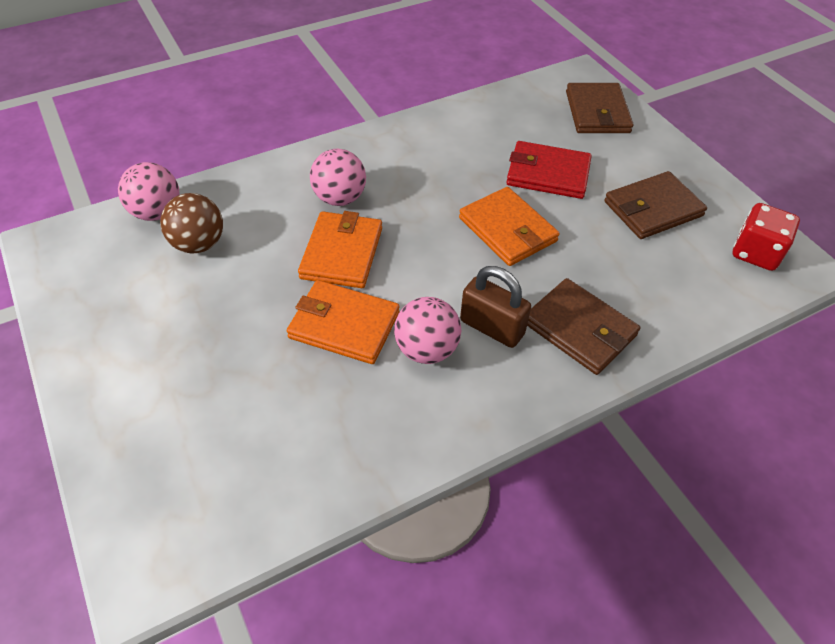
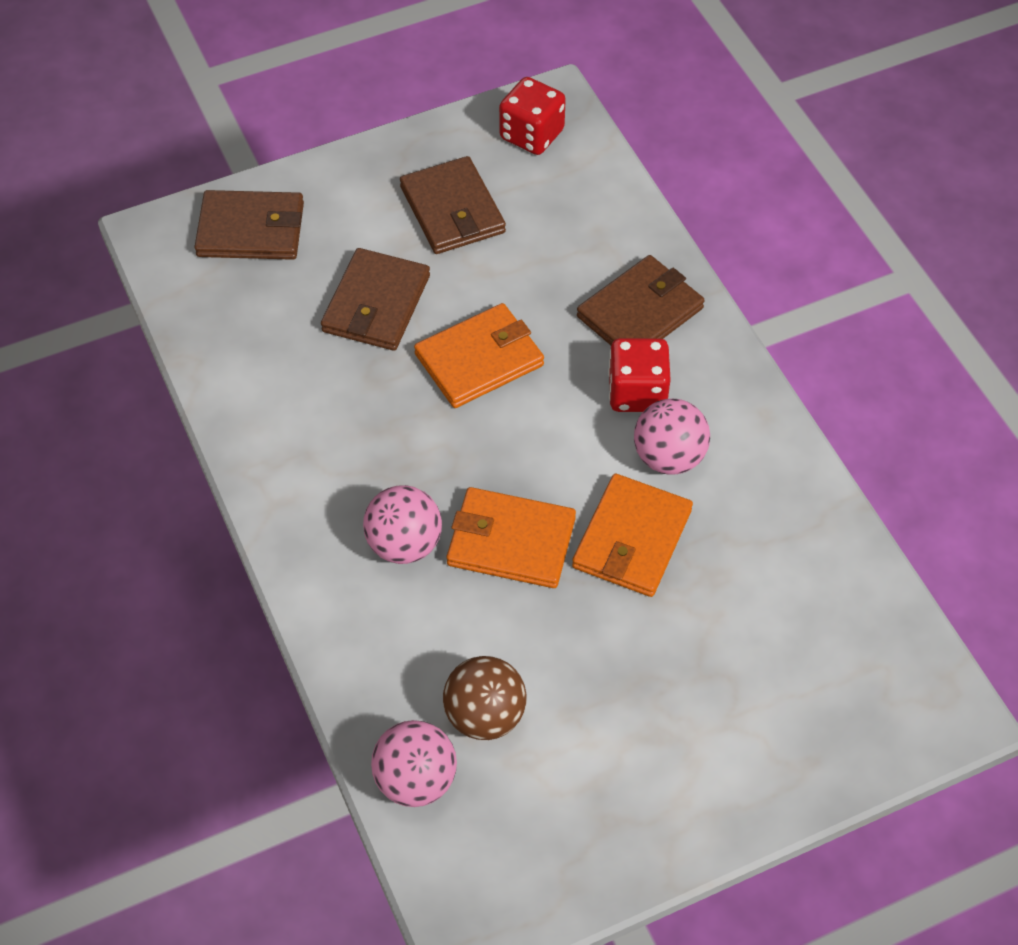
camera: 85 degrees left, 5 degrees up
brown padlock [460,266,531,348] -> red dice [608,338,671,412]
red wallet [506,141,592,199] -> brown wallet [321,248,430,351]

